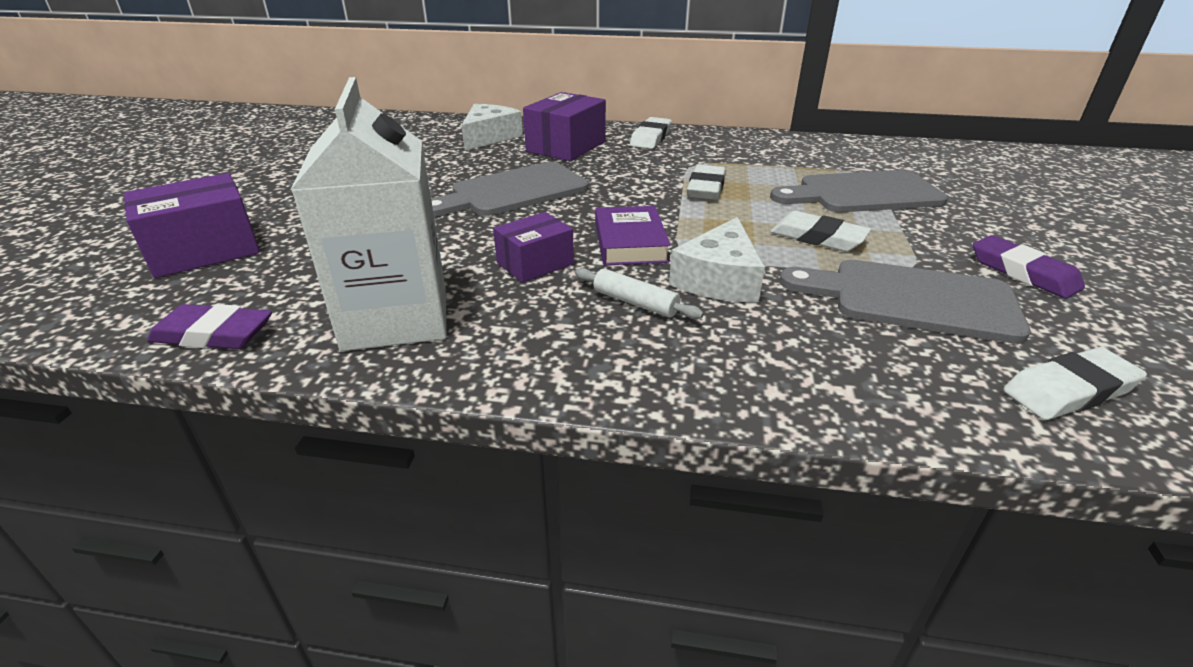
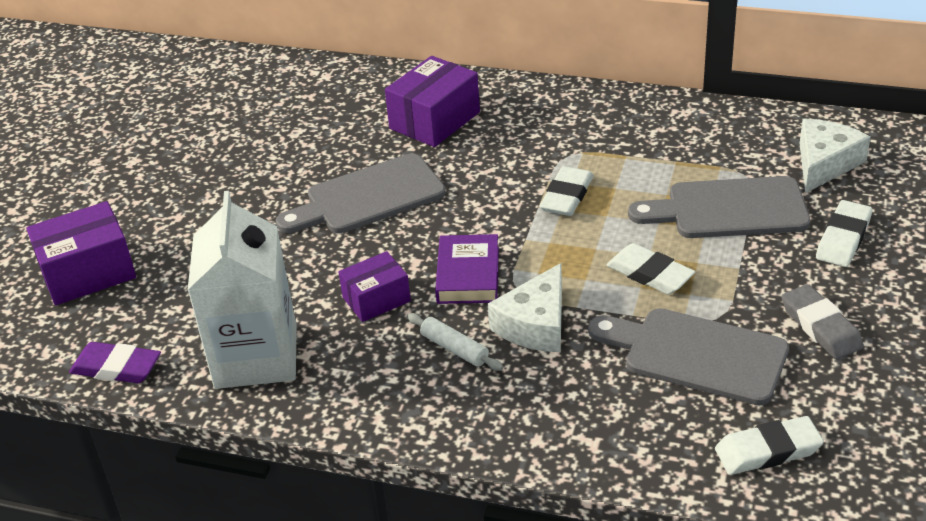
camera: 10 degrees right, 5 degrees up
white cheese [462,104,523,151] -> white cheese moved to [800,118,871,193]
white eraser [630,117,672,149] -> white eraser moved to [816,200,872,267]
purple eraser [973,235,1085,299] -> grey eraser [781,284,864,359]

